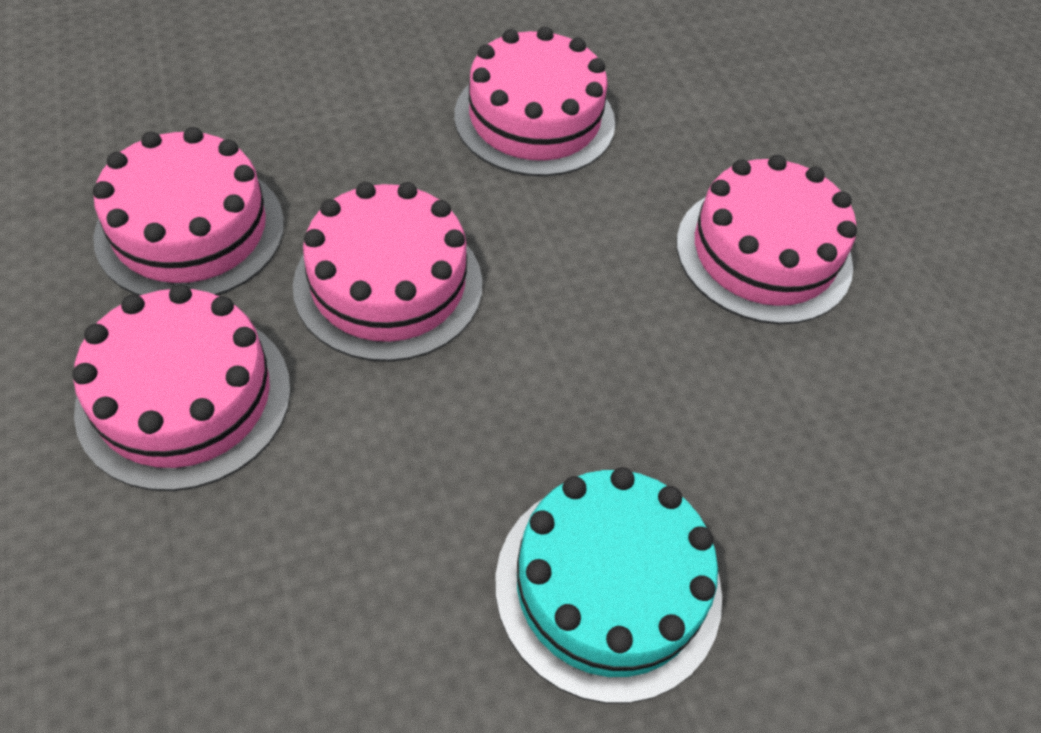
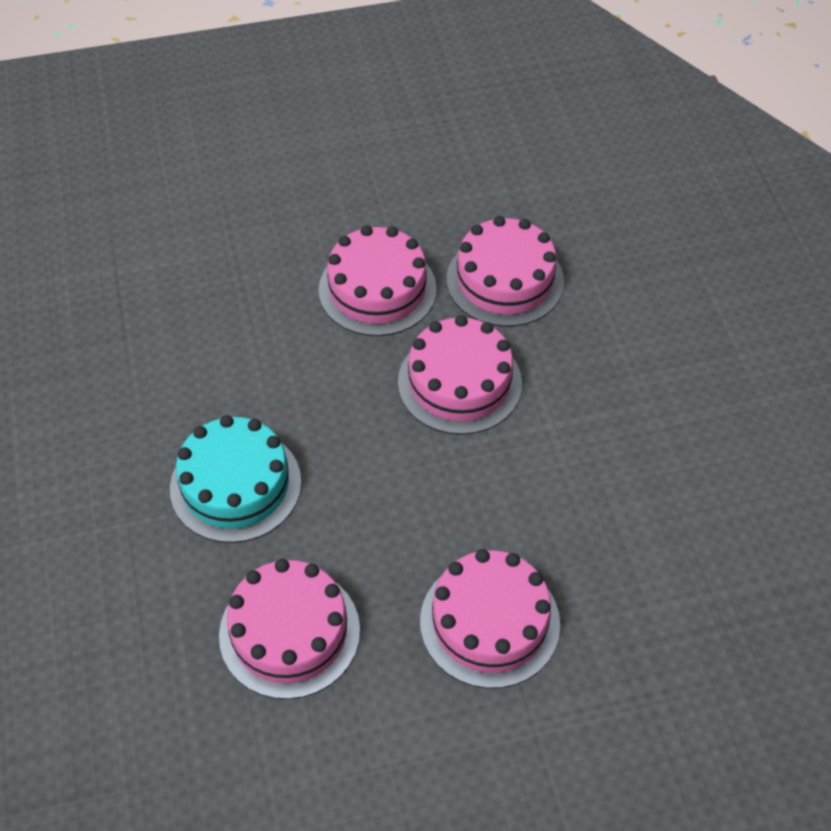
camera: 100 degrees right, 0 degrees up
pink cake [454,27,615,177] -> pink cake moved to [219,559,360,699]

